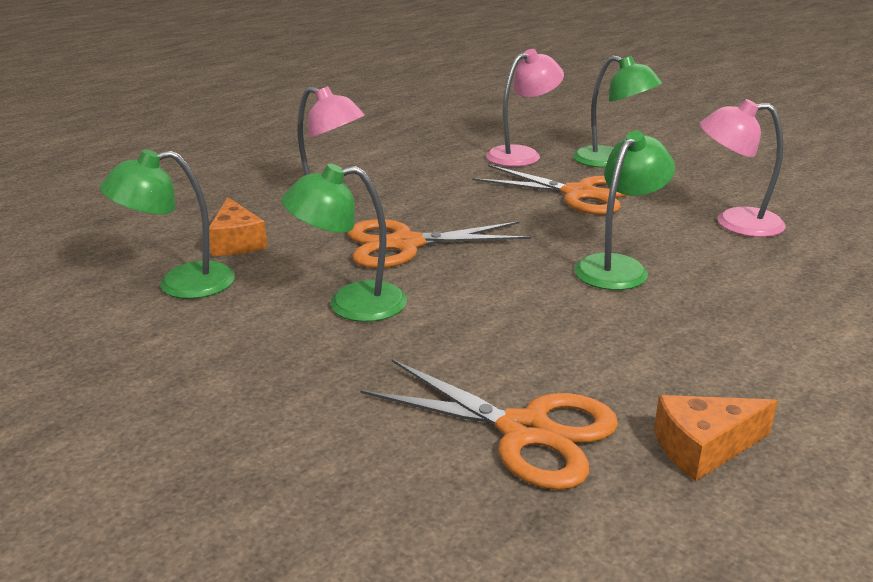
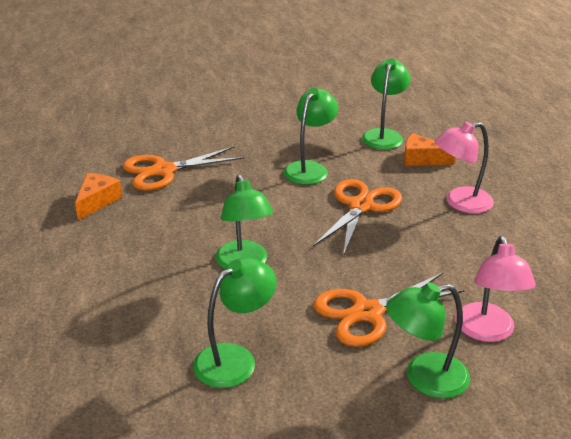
camera: 125 degrees right, 5 degrees up
pink lamp [700,99,786,237] -> green lamp [193,258,277,388]

